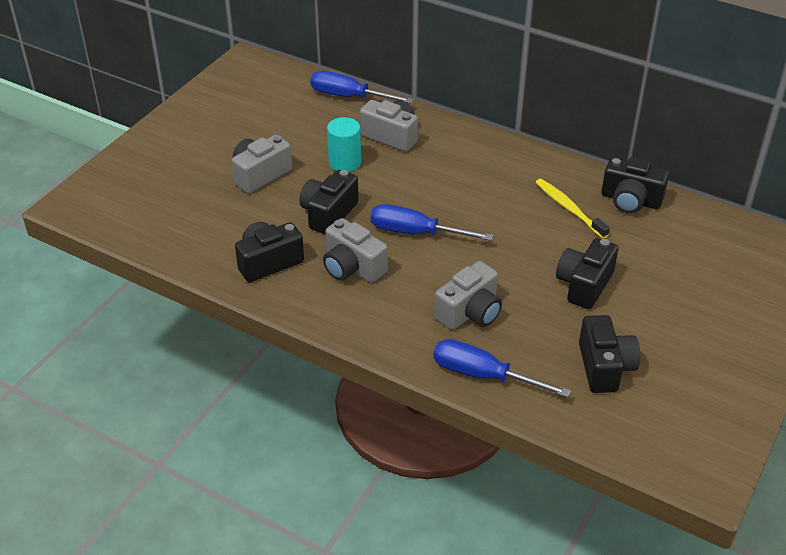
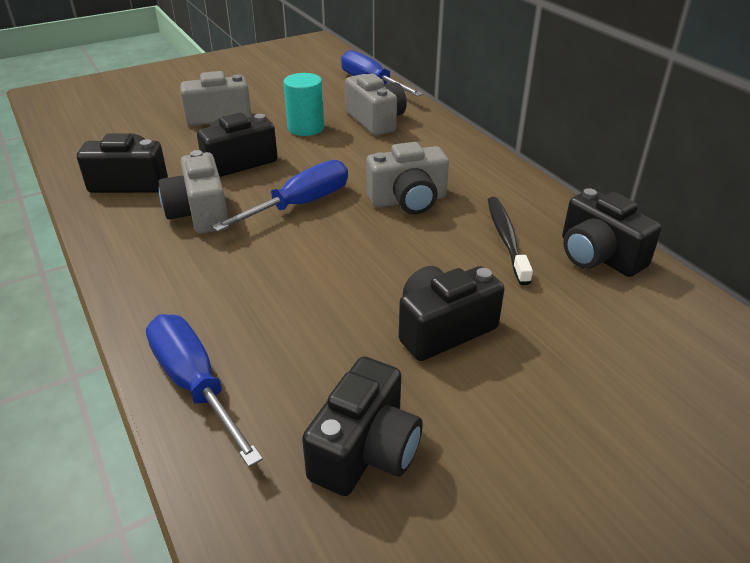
camera: 30 degrees right, 5 degrees down
blue screwdriver [371,204,493,241] -> blue screwdriver turned 90 degrees clockwise [212,160,348,232]
grey camera [434,261,502,330] -> grey camera moved to [366,142,449,214]
yellow toothbrush [535,179,610,239] -> black toothbrush [488,197,533,285]

